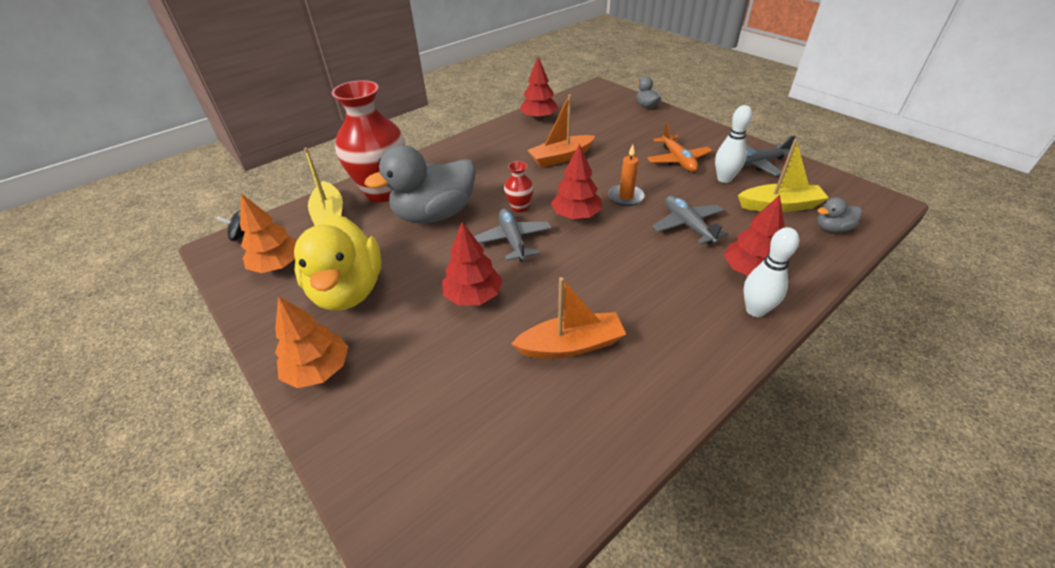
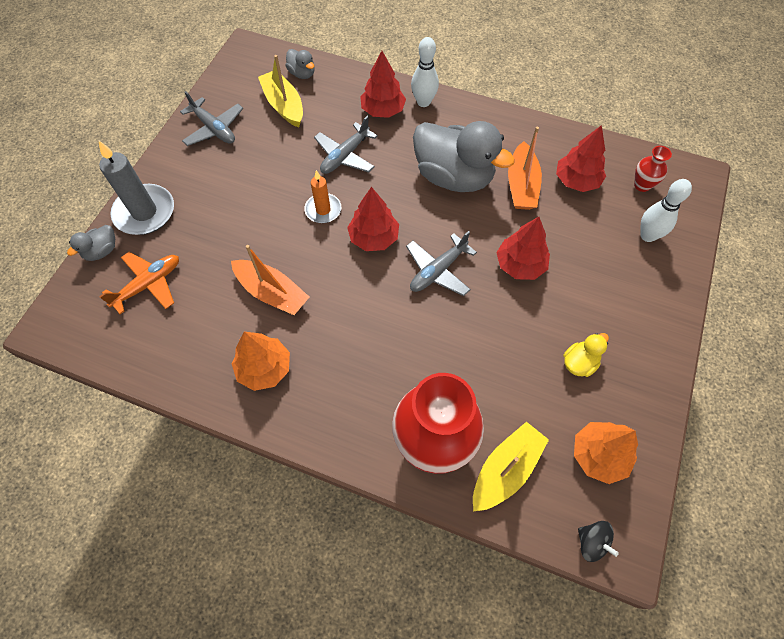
camera: 120 degrees left, 20 degrees up
orange tree [275,296,348,388] -> orange tree moved to [232,332,290,391]
yellow duck [294,215,382,310] -> yellow duck [563,333,609,377], size x0.44
grey duck [365,145,476,223] -> grey duck moved to [413,121,515,192]
red vase [504,161,534,212] -> red vase moved to [634,146,672,192]
orange boat [511,277,626,358] -> orange boat turned 135 degrees counterclockwise [508,127,542,210]
red tree [519,57,558,120] -> red tree moved to [556,125,606,192]
orange plane [647,123,712,172] -> orange plane moved to [99,252,179,314]
white bowling pin [715,105,752,183] -> white bowling pin moved to [640,179,692,242]
none -> grey candle [99,141,174,235]

